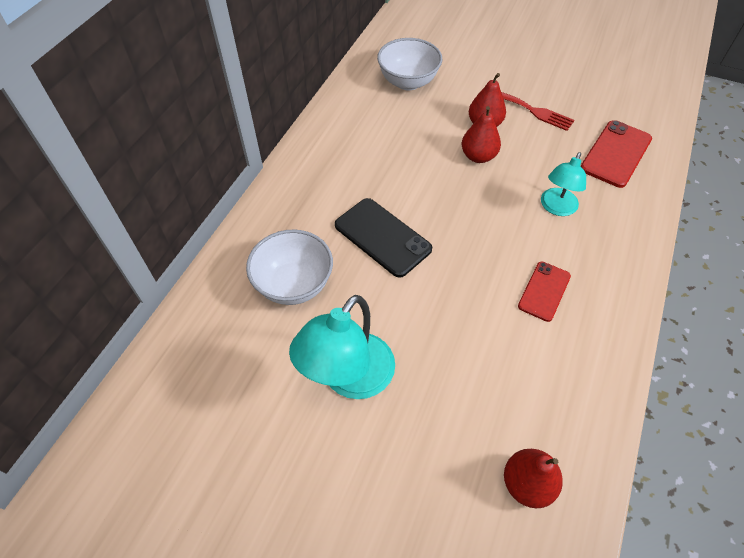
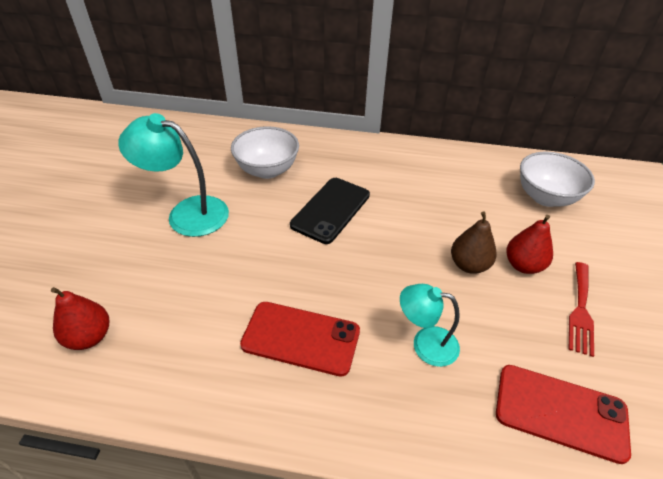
camera: 75 degrees right, 10 degrees down
red pear [462,106,501,163] -> brown pear [451,211,497,274]
red phone [518,262,571,322] -> red phone [240,302,360,377], size x1.57

